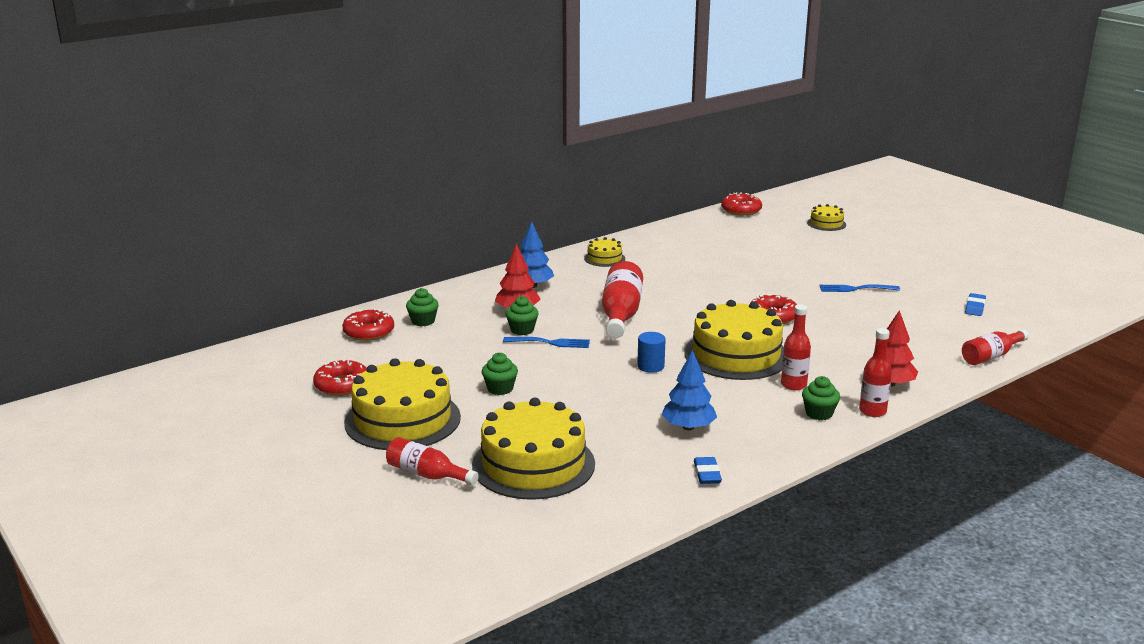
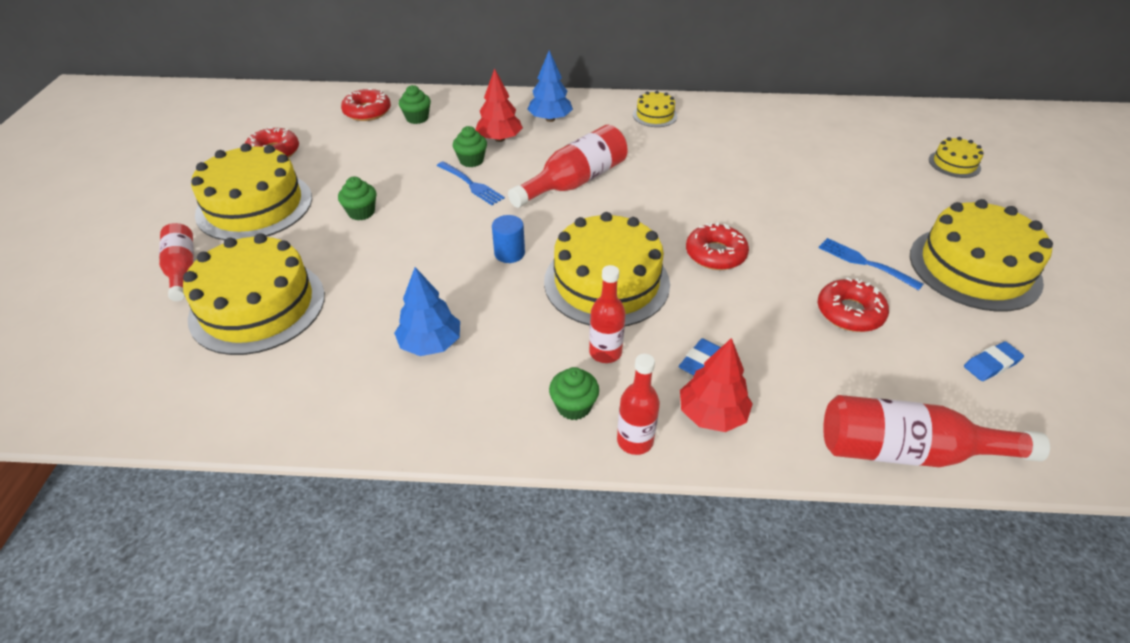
camera: 40 degrees right, 20 degrees up
blue eraser [694,457,722,484] -> blue eraser moved to [679,338,721,375]
red donut [721,192,762,216] -> red donut moved to [818,277,889,332]
red bottle [962,329,1029,365] -> red bottle [823,395,1050,467], size x1.60
none -> yellow cake [910,199,1053,312]

